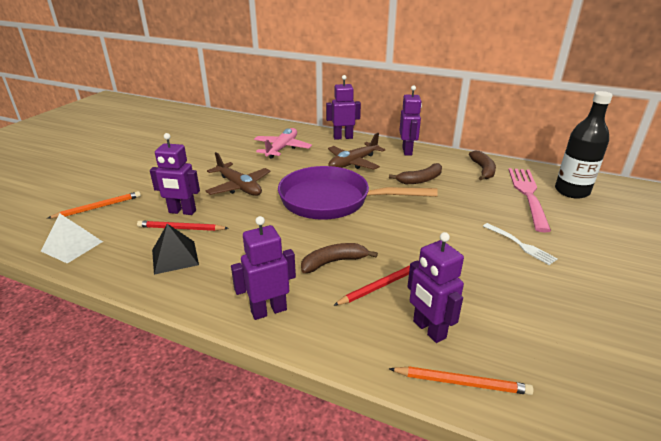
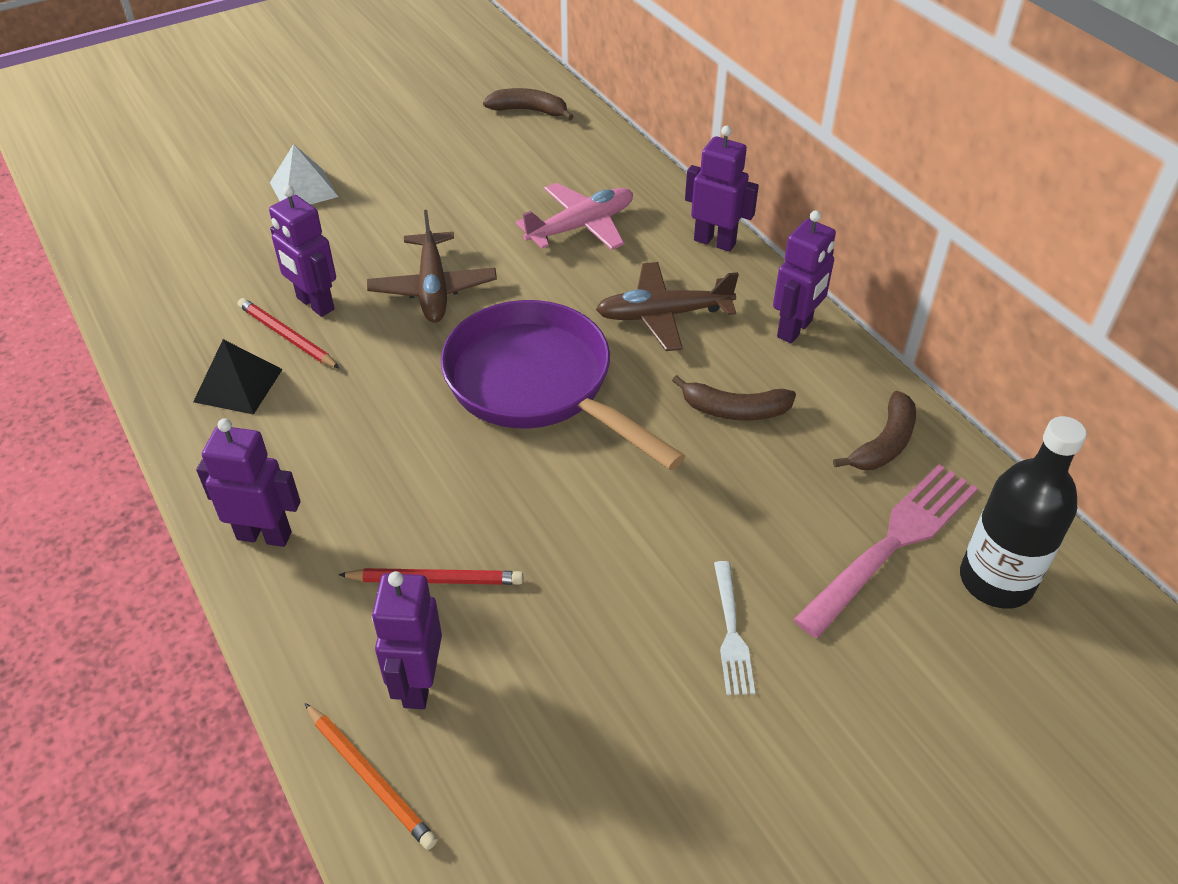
camera: 35 degrees right, 15 degrees up
white pyramid [41,214,103,263] -> white pyramid moved to [270,144,338,205]
orange pencil [48,191,141,219] -> none
brown banana [301,243,378,273] -> brown banana moved to [483,88,574,120]

